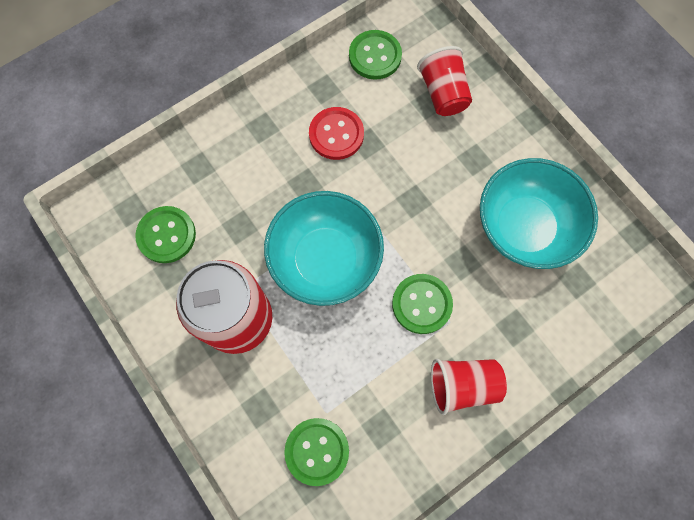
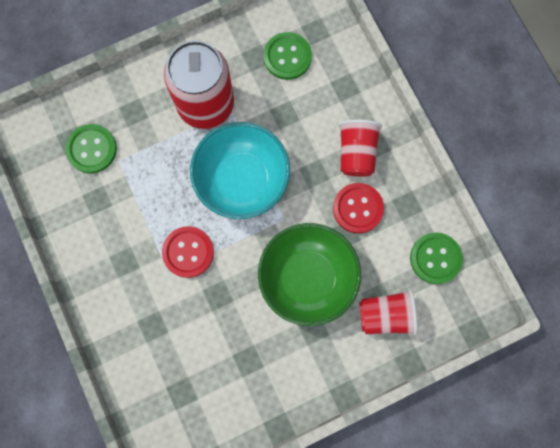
camera: 100 degrees right, 5 degrees up
green button [392,274,453,334] -> red button [162,226,214,278]
red cup [431,359,507,415] -> red cup moved to [339,120,382,177]
turquoise bowl [480,158,598,269] -> none
none -> green bowl [258,223,361,326]

